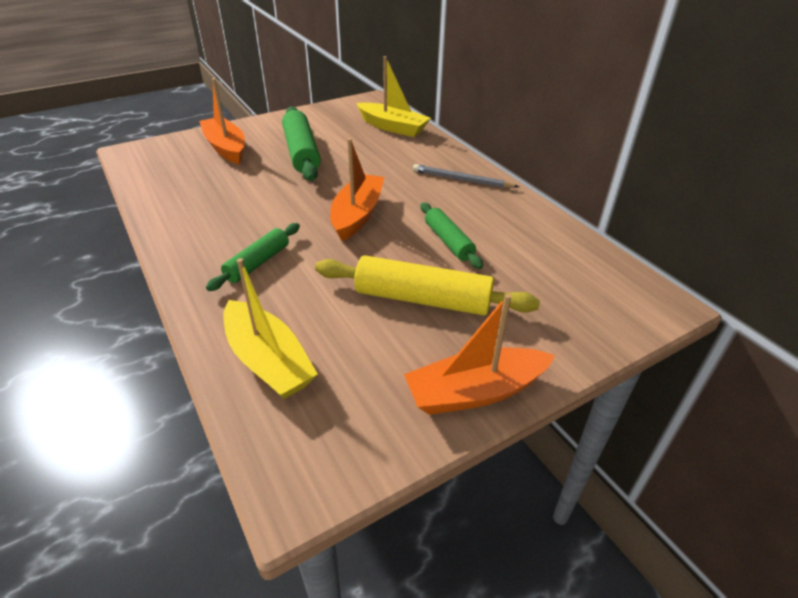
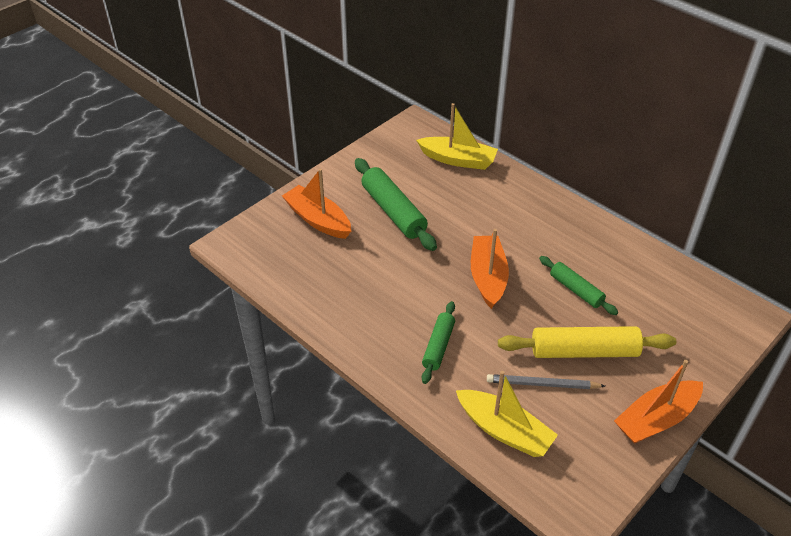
camera: 15 degrees left, 5 degrees up
grey pencil [413,164,519,188] -> grey pencil moved to [487,374,605,389]

